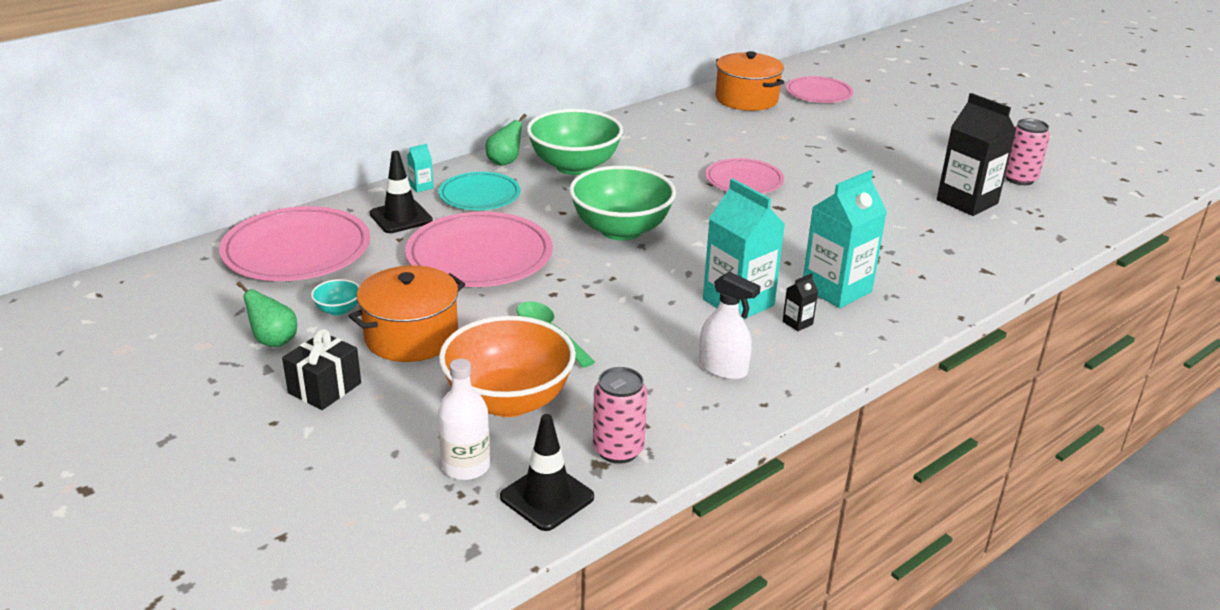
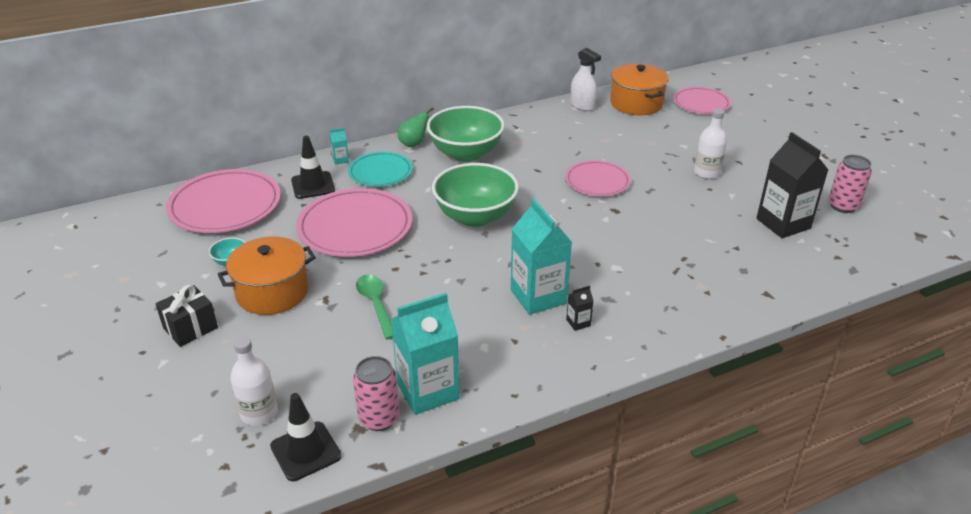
camera: 15 degrees right, 5 degrees up
green pear [236,282,297,347] -> none
orange bowl [439,316,576,417] -> none
white spray bottle [699,272,761,380] -> white spray bottle moved to [570,48,601,111]
turquoise carton [803,170,887,308] -> turquoise carton moved to [391,293,459,415]
none -> white bottle [694,108,727,179]

